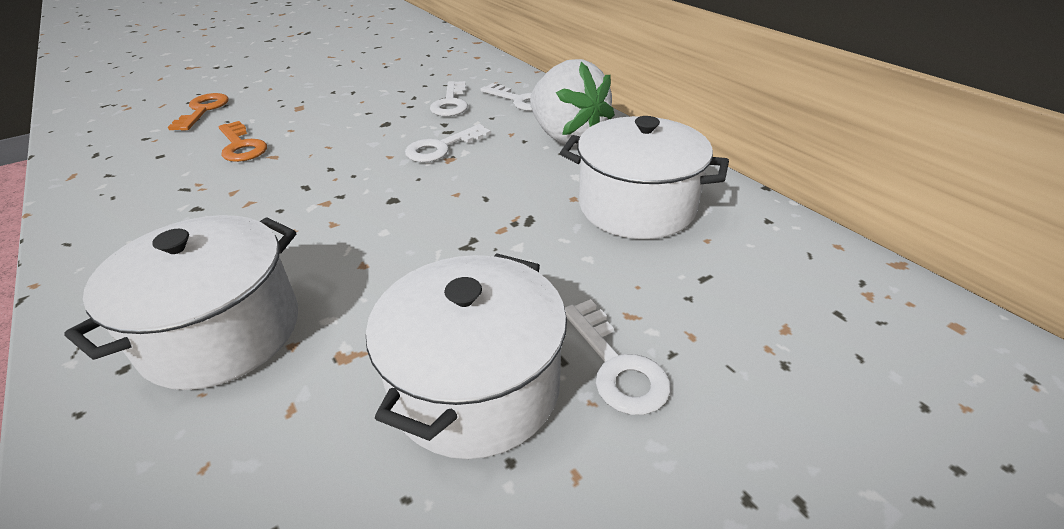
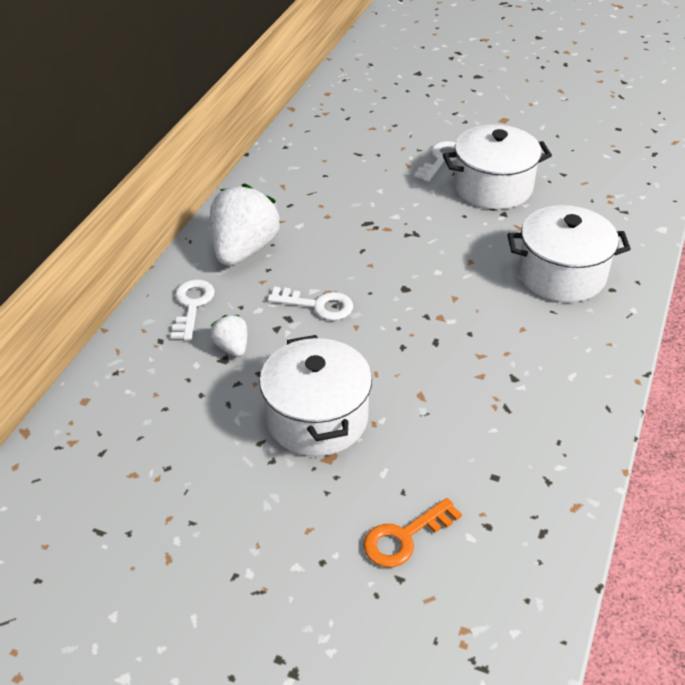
camera: 125 degrees left, 5 degrees up
orange key [218,121,267,162] -> none
white key [430,81,468,116] -> white strawberry [210,315,247,357]
white pot [560,116,729,239] -> white pot moved to [259,335,372,456]

